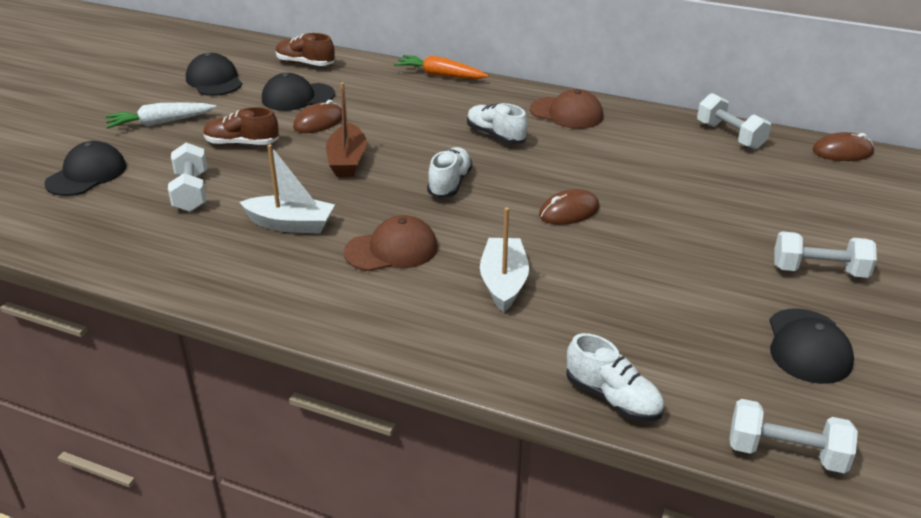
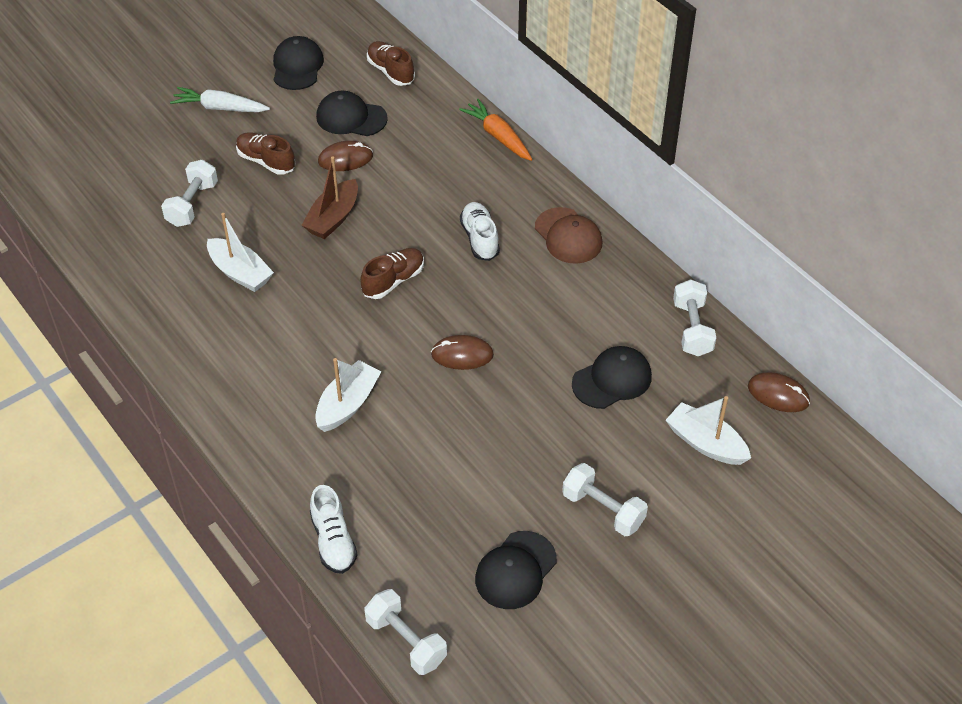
camera: 30 degrees right, 15 degrees up
black cap [44,141,126,196] -> black cap moved to [572,346,652,409]
brown cap [344,215,438,271] -> none
white shoe [427,147,473,198] -> brown shoe [360,248,424,299]
none -> white boat [666,396,751,465]

